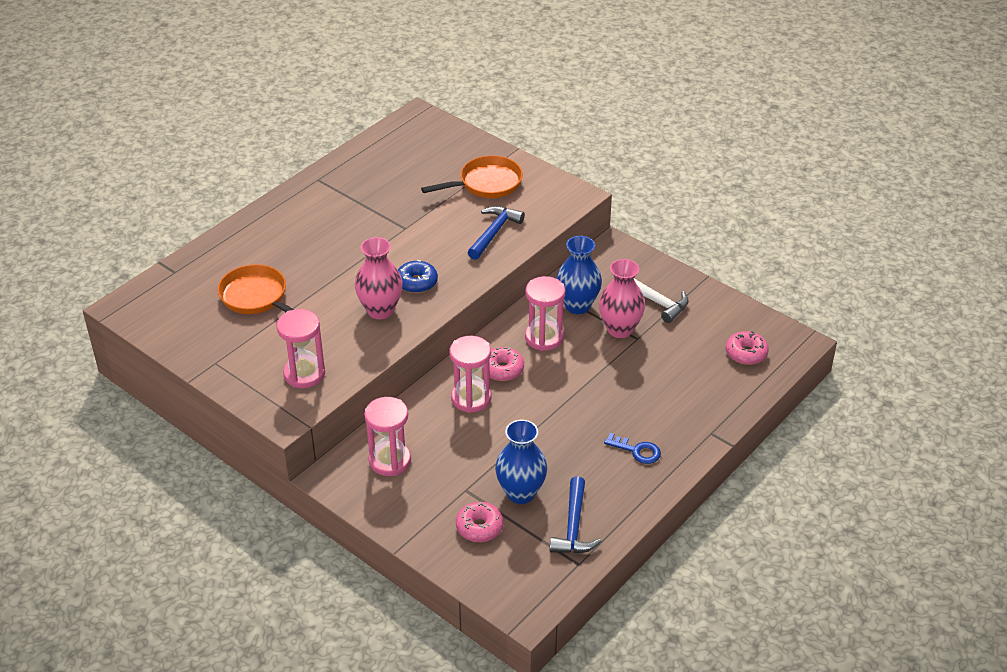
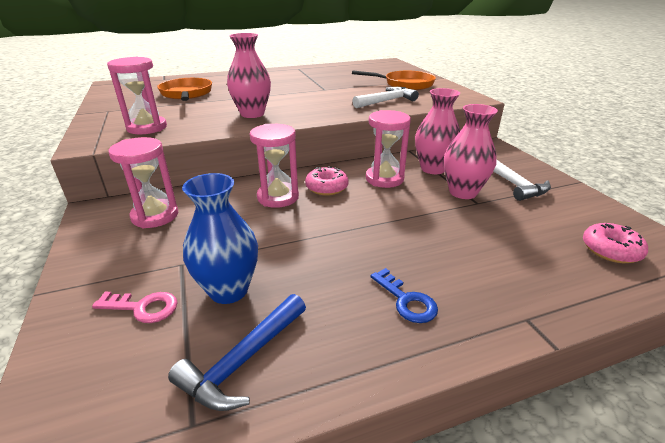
camera: 30 degrees right, 10 degrees down
blue donut [398,260,438,293] -> none
pink donut [456,502,503,542] -> pink key [92,292,178,323]
blue hammer [467,206,525,260] -> white hammer [353,87,419,108]
blue vase [556,236,602,314] -> pink vase [415,88,460,174]

